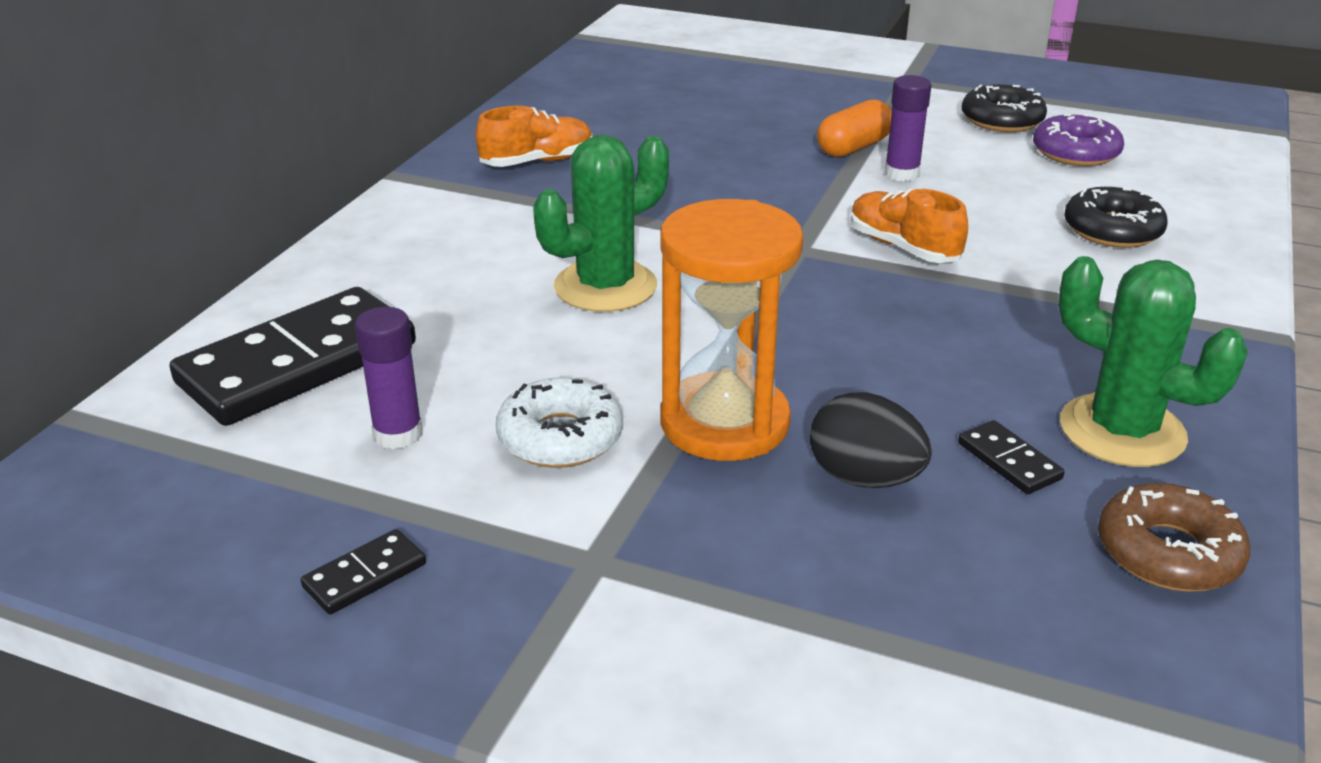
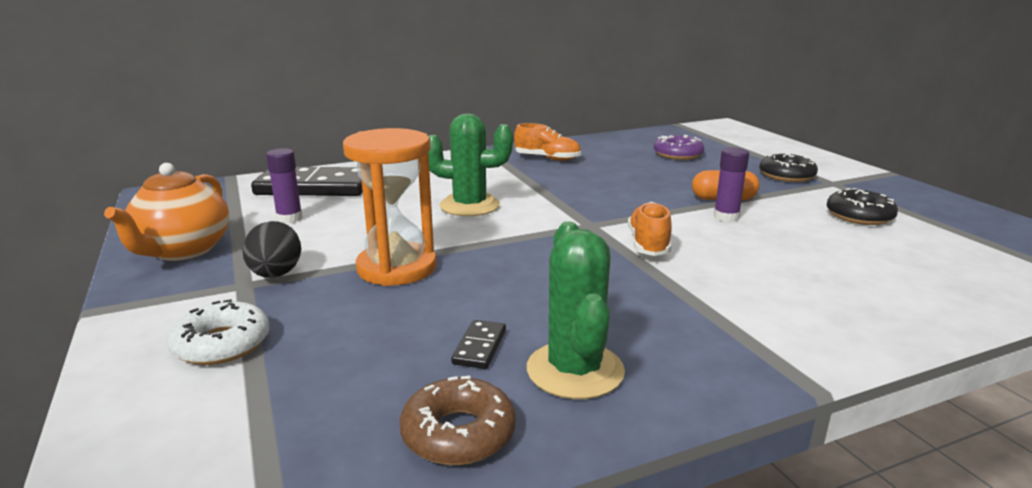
camera: 45 degrees right, 10 degrees down
black domino [301,529,426,615] -> orange teapot [104,163,229,261]
white donut [496,377,623,468] -> white donut moved to [167,299,270,365]
black egg [810,392,932,488] -> black egg moved to [243,221,301,278]
purple donut [1033,114,1124,166] -> purple donut moved to [654,135,704,160]
black donut [1064,187,1168,248] -> black donut moved to [759,153,818,182]

